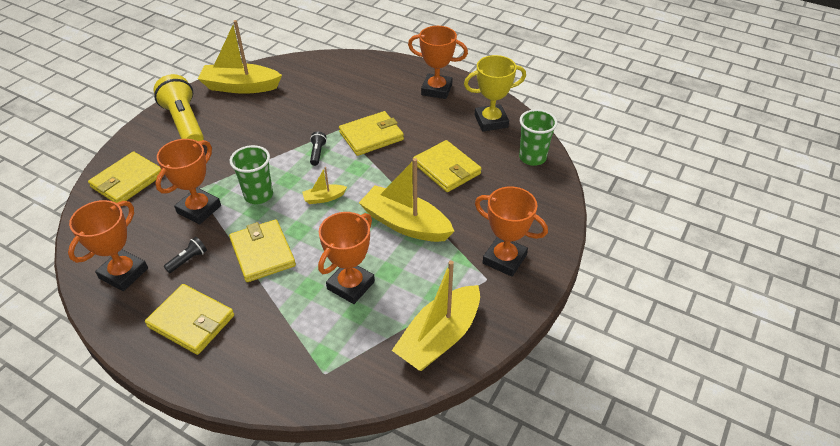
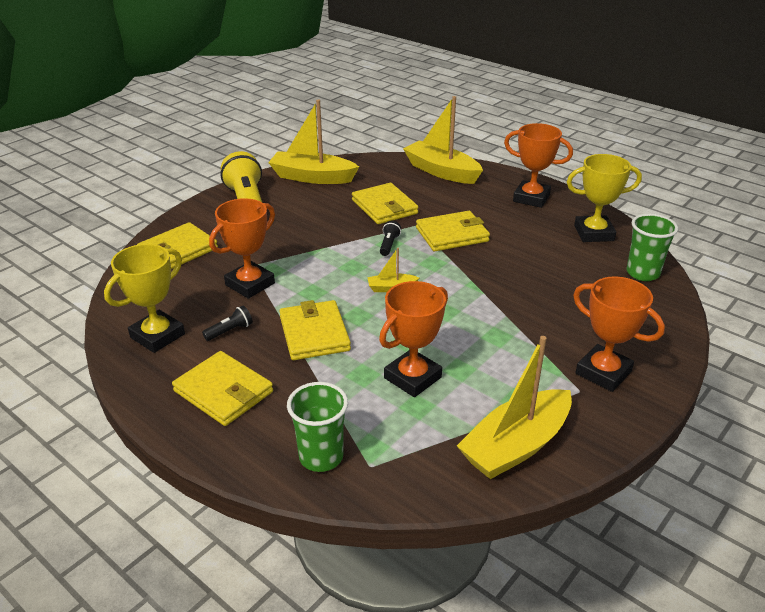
camera: 10 degrees right, 10 degrees down
orange trophy [68,200,148,291] -> yellow trophy [104,244,185,353]
green cup [230,145,273,204] -> green cup moved to [287,382,348,472]
yellow boat [359,158,454,242] -> yellow boat moved to [403,96,483,184]
yellow wallet [413,140,482,192] -> yellow wallet moved to [352,183,418,224]

